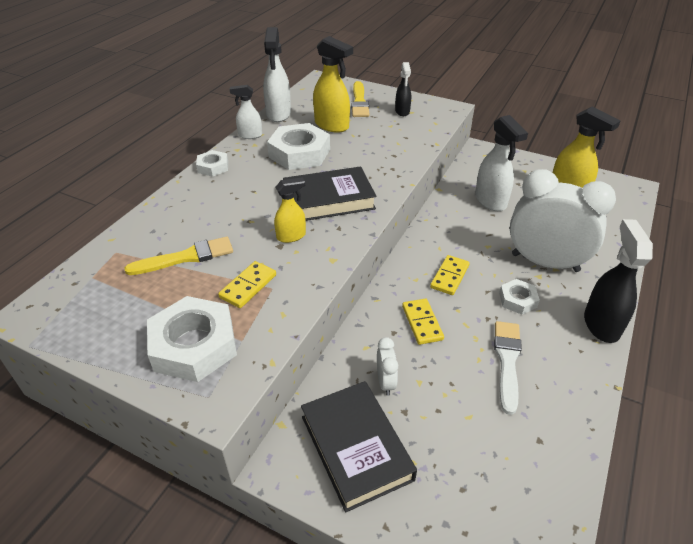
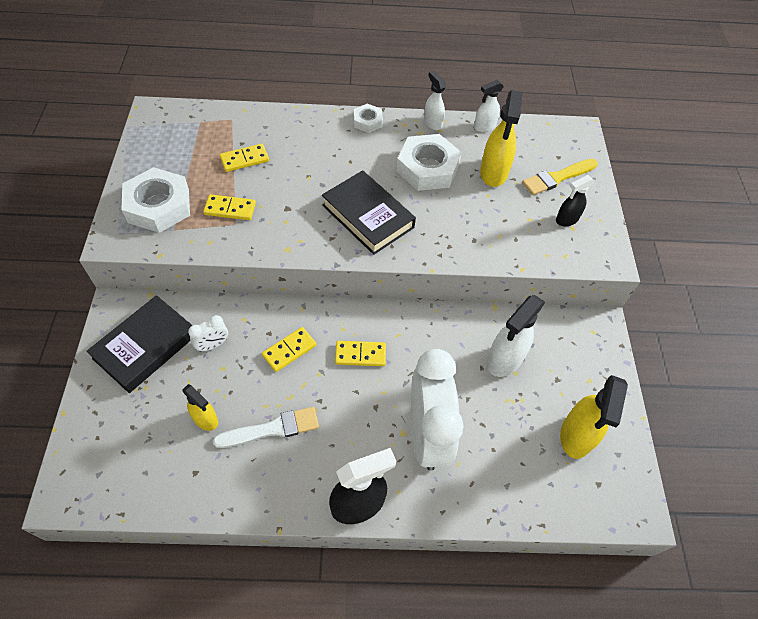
camera: 60 degrees right, 15 degrees up
yellow brush [124,237,233,275] -> yellow domino [220,144,269,172]
white spray bottle [263,27,291,122] -> white spray bottle [474,80,504,132], size x0.60
yellow spray bottle [274,177,306,243] -> yellow spray bottle moved to [182,384,218,431]
white nut [499,279,540,315] -> none

